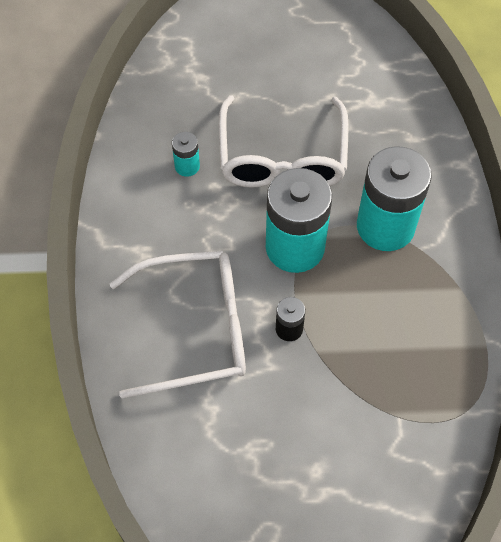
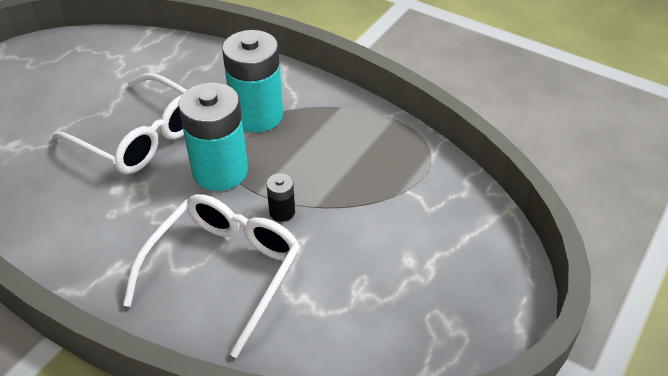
camera: 55 degrees left, 15 degrees down
turquoise battery [172,132,200,177] -> none

